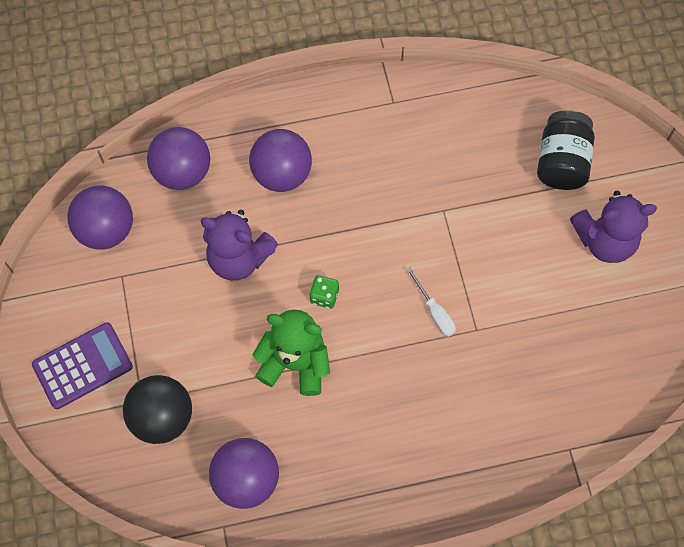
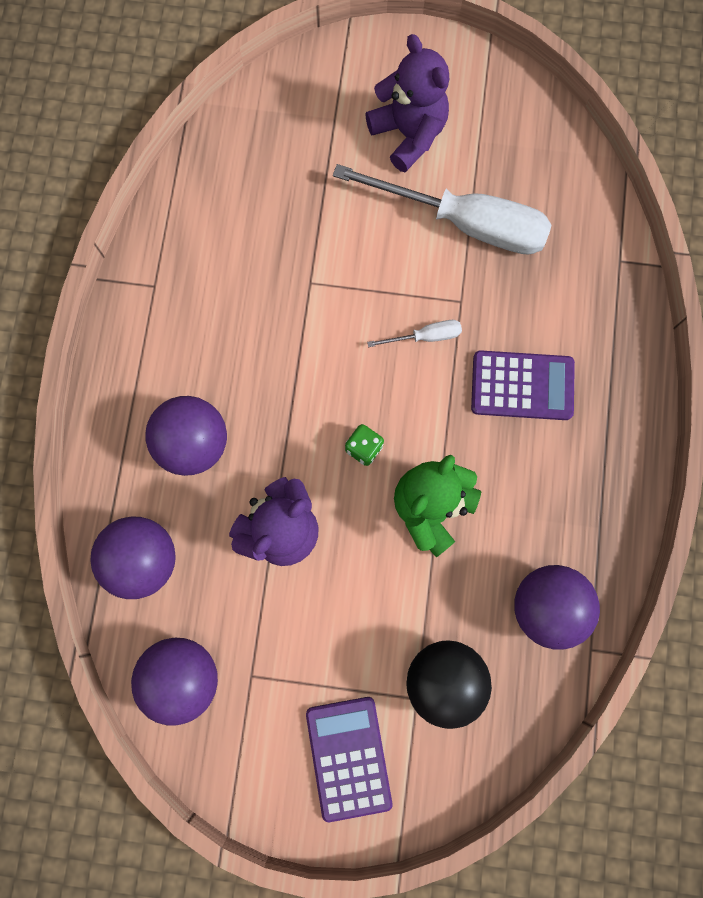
camera: 70 degrees left, 10 degrees up
black jar [537,110,594,190] -> none
purple teddy bear [570,191,657,263] -> purple teddy bear turned 45 degrees counterclockwise [365,34,449,172]
none -> white screwdriver [333,164,552,255]
none -> purple calculator [471,350,575,420]

